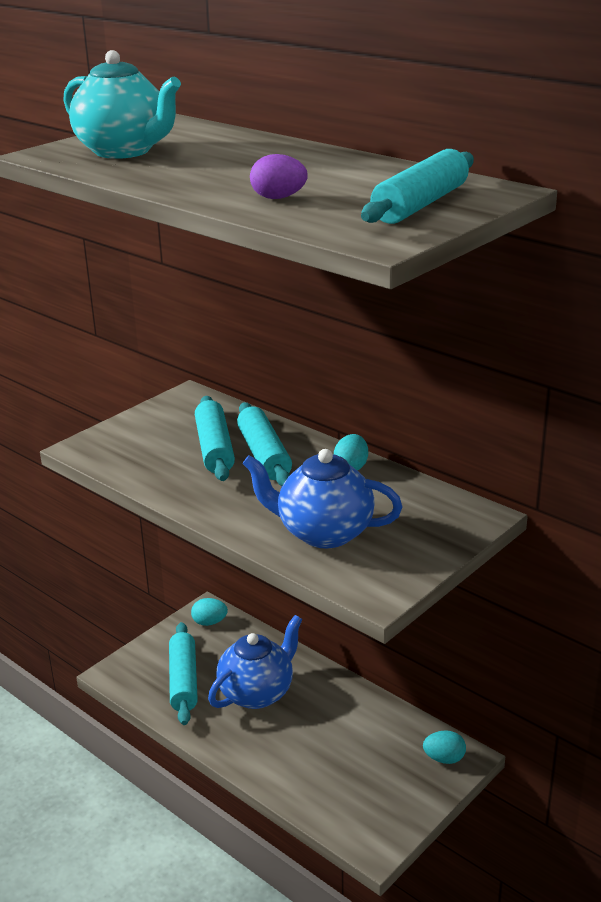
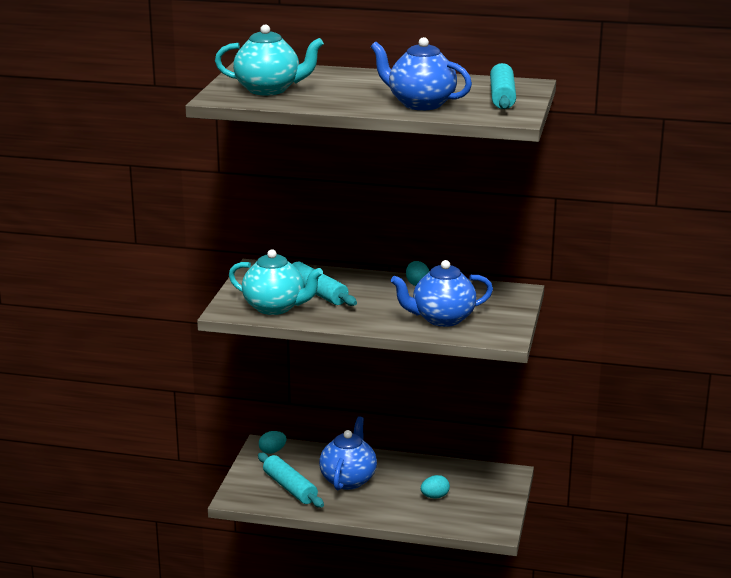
camera: 30 degrees left, 5 degrees down
turquoise rolling pin [237,402,292,486] -> none
purple egg [250,154,308,199] -> blue teapot [371,37,472,110]
turquoise egg [423,730,466,764] -> turquoise egg moved to [421,475,450,499]
none -> turquoise teapot [229,249,323,315]

